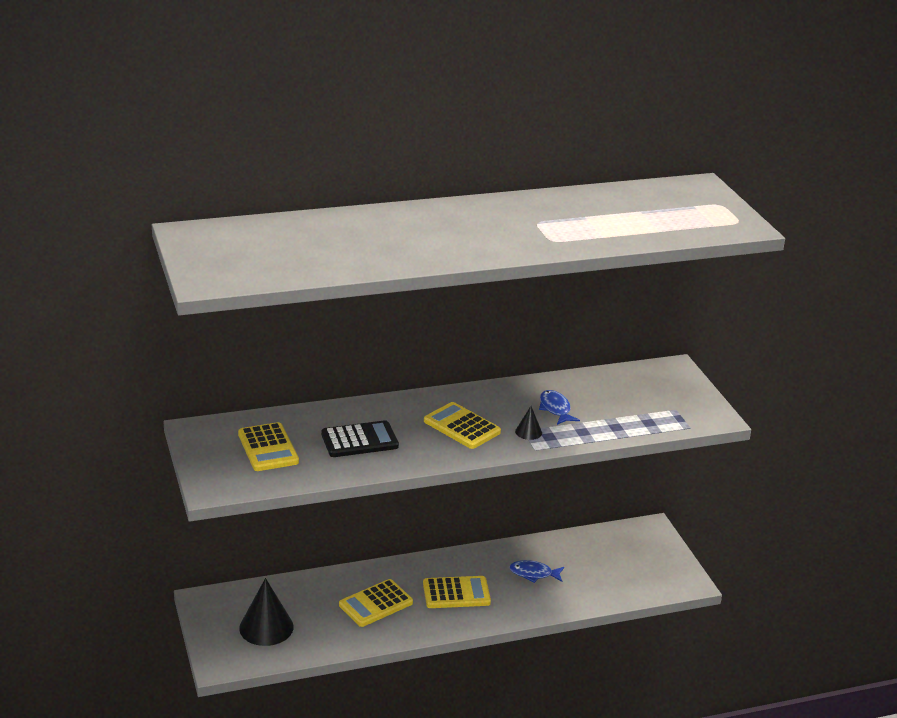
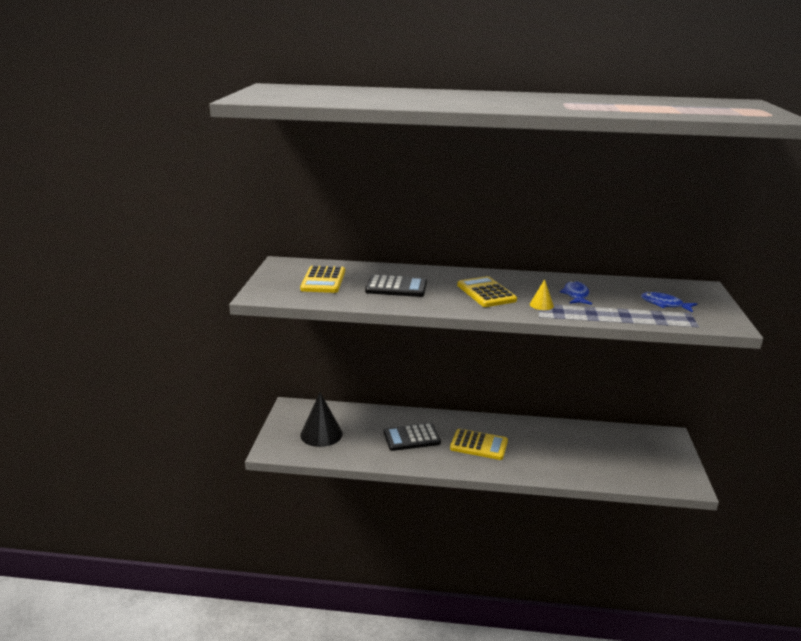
camera: 25 degrees right, 5 degrees down
yellow calculator [339,579,413,627] -> black calculator [383,423,441,451]
blue fish [509,560,564,583] -> blue fish moved to [641,292,698,312]
black cone [515,406,542,440] -> yellow cone [530,279,554,310]

